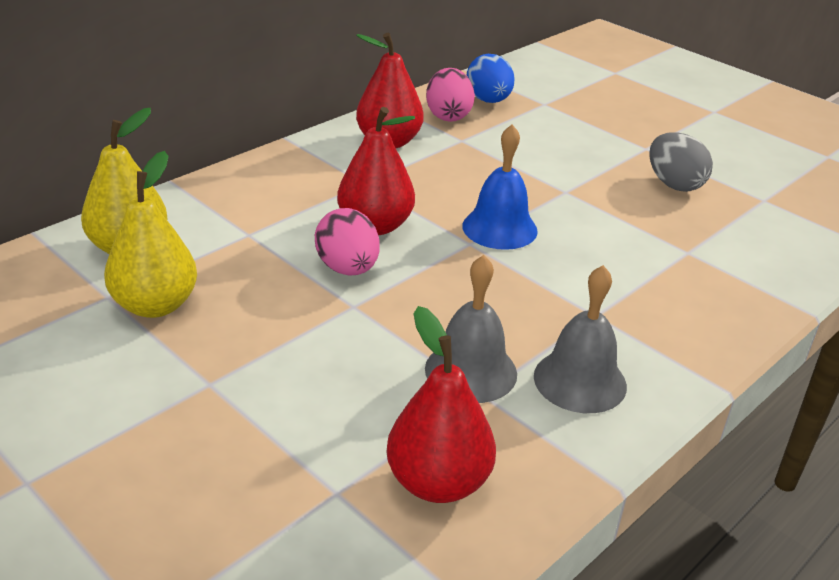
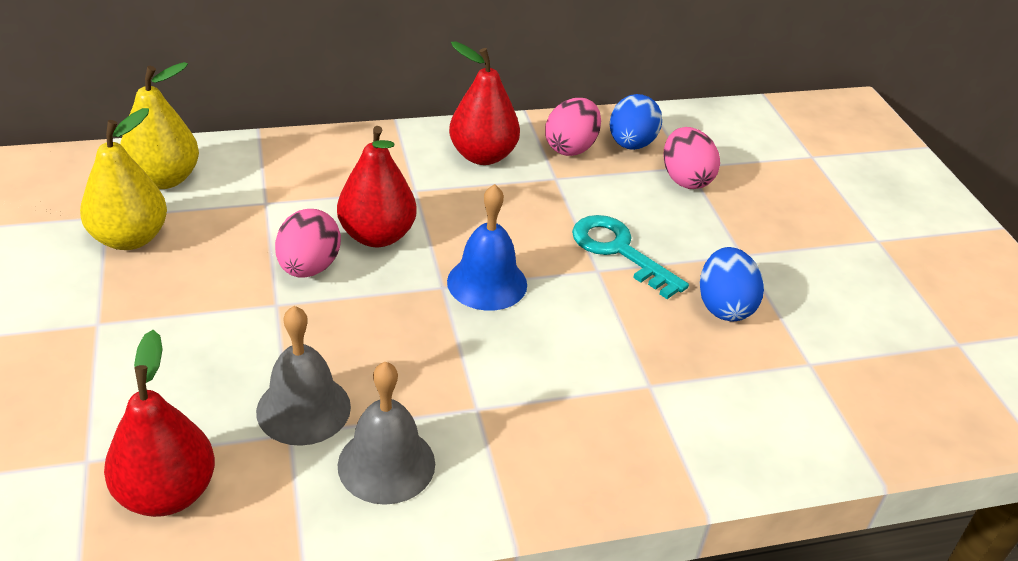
camera: 30 degrees right, 5 degrees up
grey egg [649,132,713,192] -> blue egg [700,247,764,321]
none -> turquoise key [572,215,689,299]
none -> pink egg [663,127,720,189]

